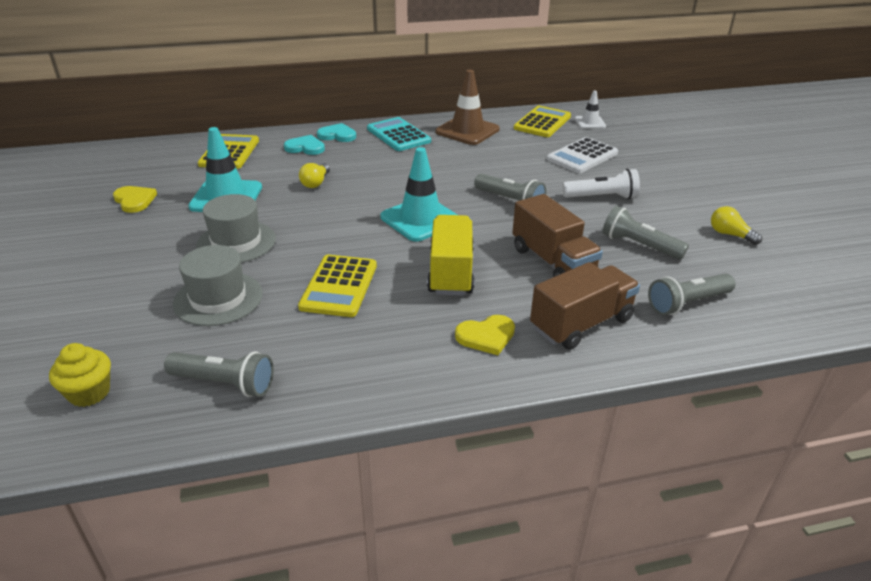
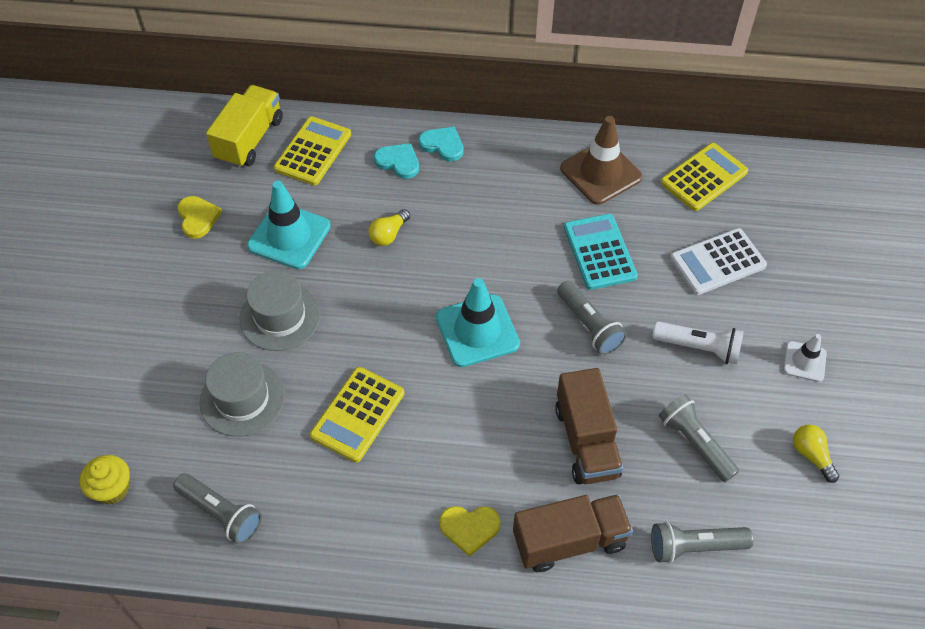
camera: 20 degrees right, 20 degrees up
turquoise calculator [367,117,431,151] -> turquoise calculator moved to [564,214,638,290]
yellow truck [427,215,474,296] -> yellow truck moved to [206,85,283,168]
white traffic cone [575,90,606,129] -> white traffic cone moved to [783,334,827,382]

